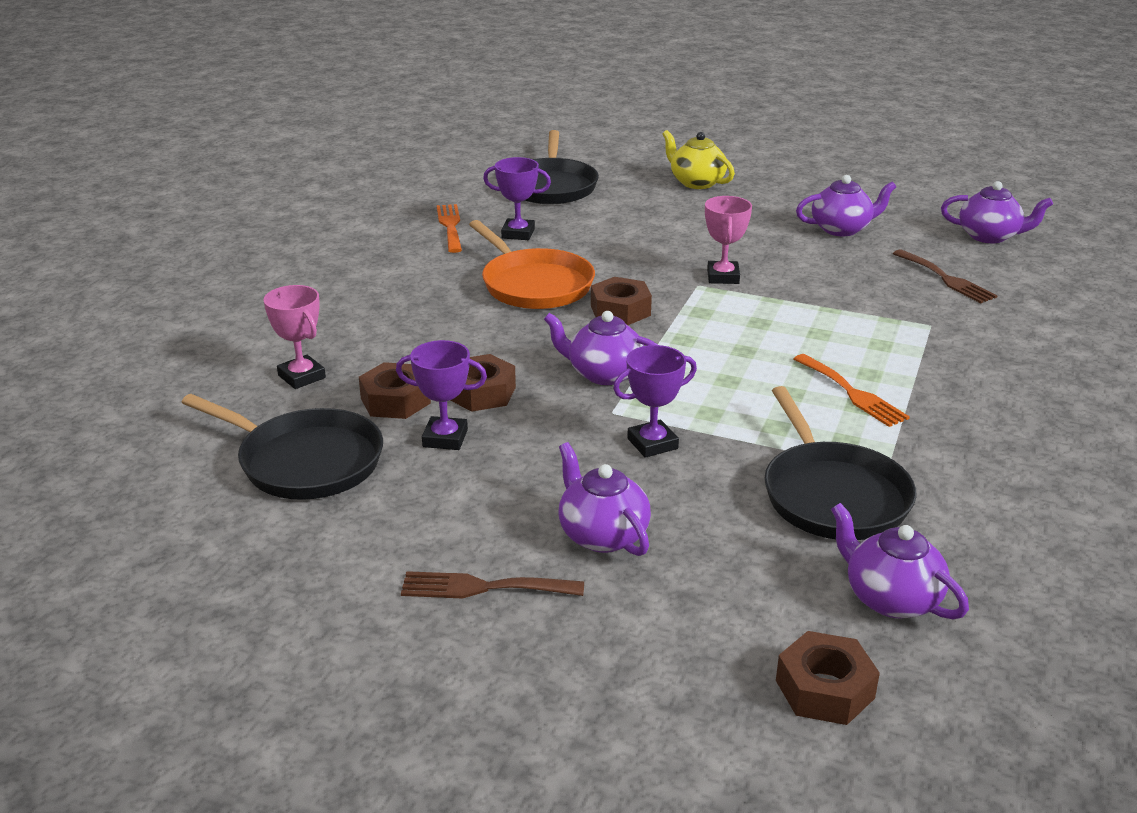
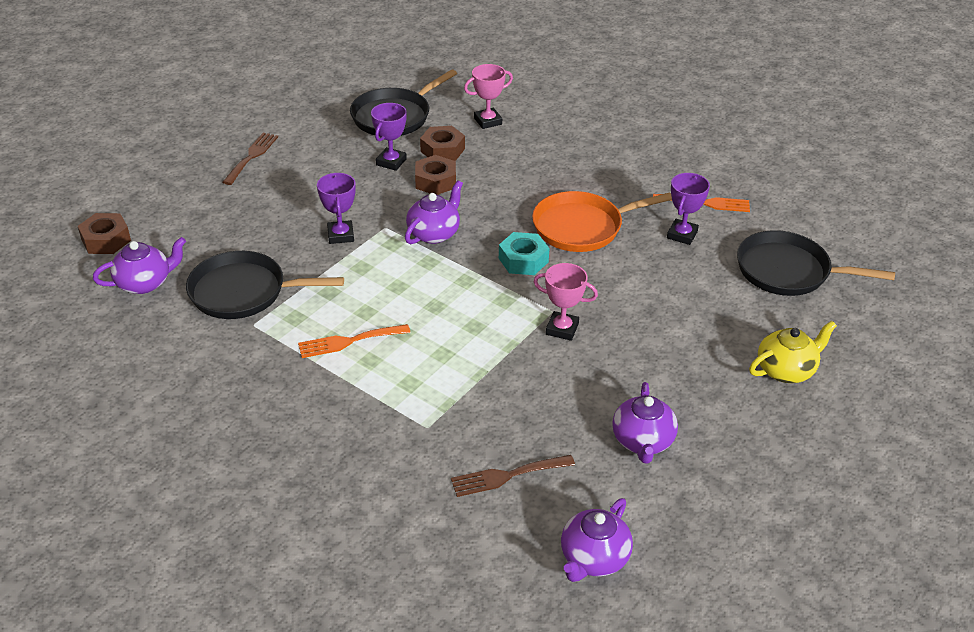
camera: 105 degrees right, 10 degrees up
purple teapot [559,442,651,556] -> none
brown nut [591,277,652,325] -> turquoise nut [499,232,549,275]

